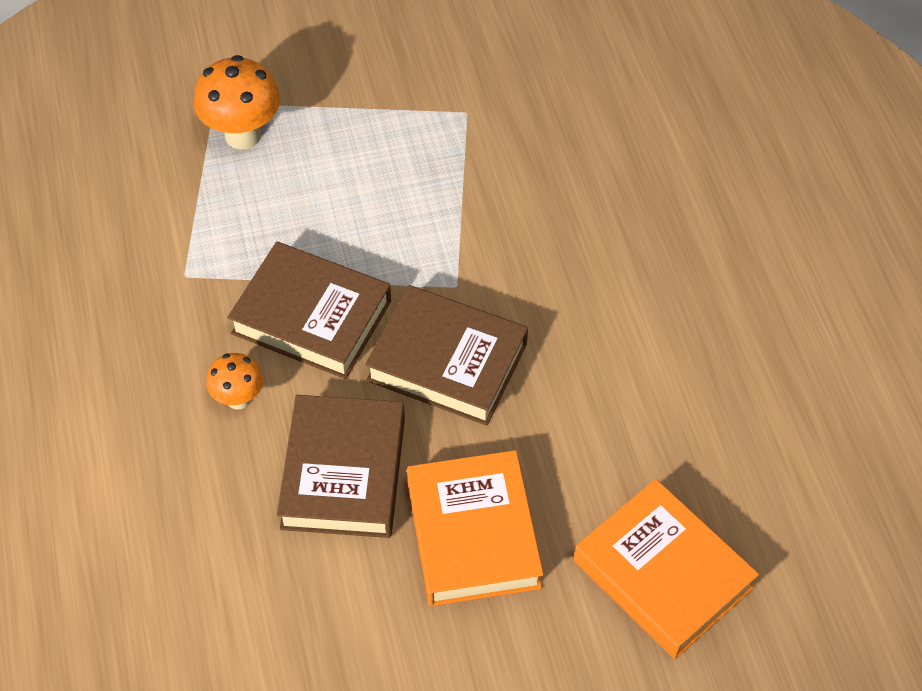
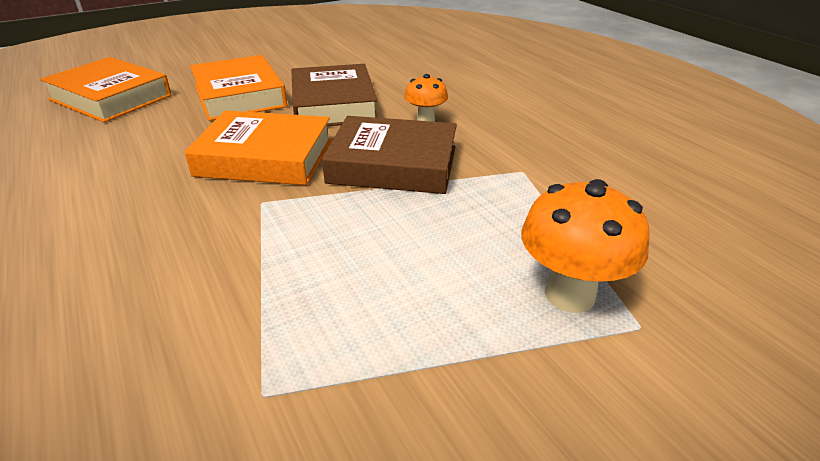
camera: 165 degrees right, 20 degrees down
brown book [365,285,528,426] -> orange book [184,110,332,185]

